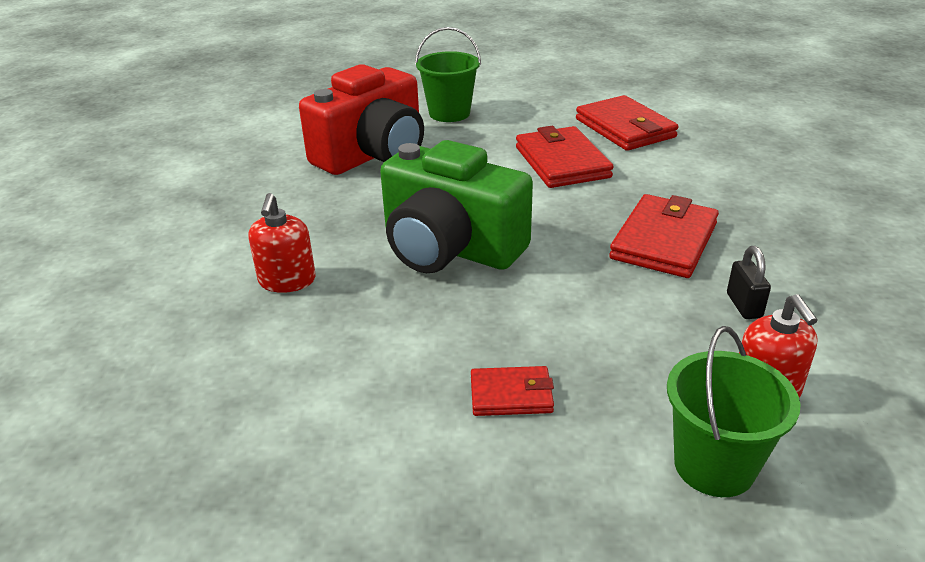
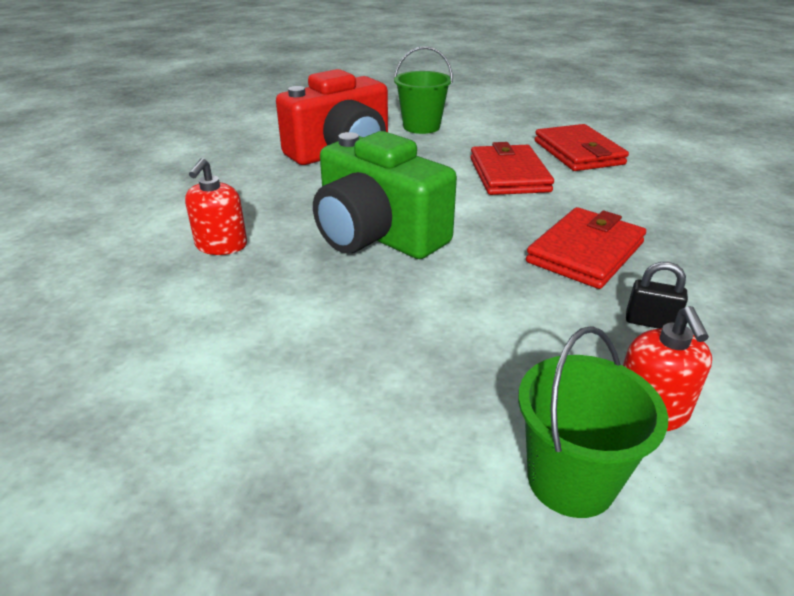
camera: 10 degrees right, 0 degrees up
red wallet [471,366,554,416] -> none
black padlock [727,246,771,319] -> black padlock turned 75 degrees counterclockwise [626,262,688,329]

